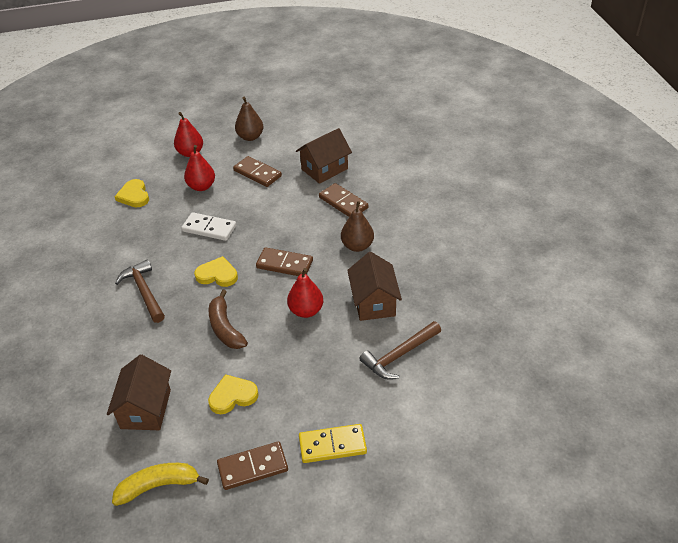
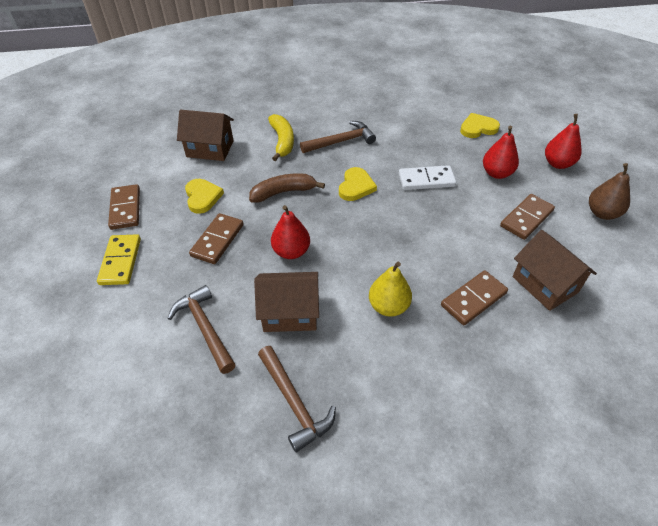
camera: 95 degrees right, 5 degrees up
yellow banana [112,463,209,506] -> yellow banana moved to [268,114,294,161]
white domino [181,212,236,241] -> white domino turned 60 degrees clockwise [399,165,456,190]
brown domino [256,247,313,276] -> brown domino moved to [189,213,243,264]
brown pear [341,201,374,252] -> yellow pear [369,262,412,317]
none -> brown hammer [258,346,336,452]

